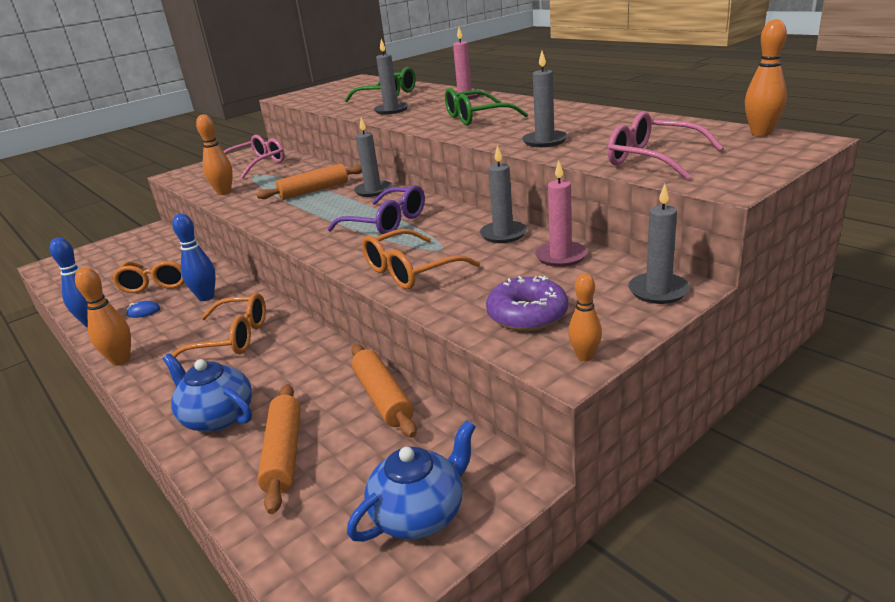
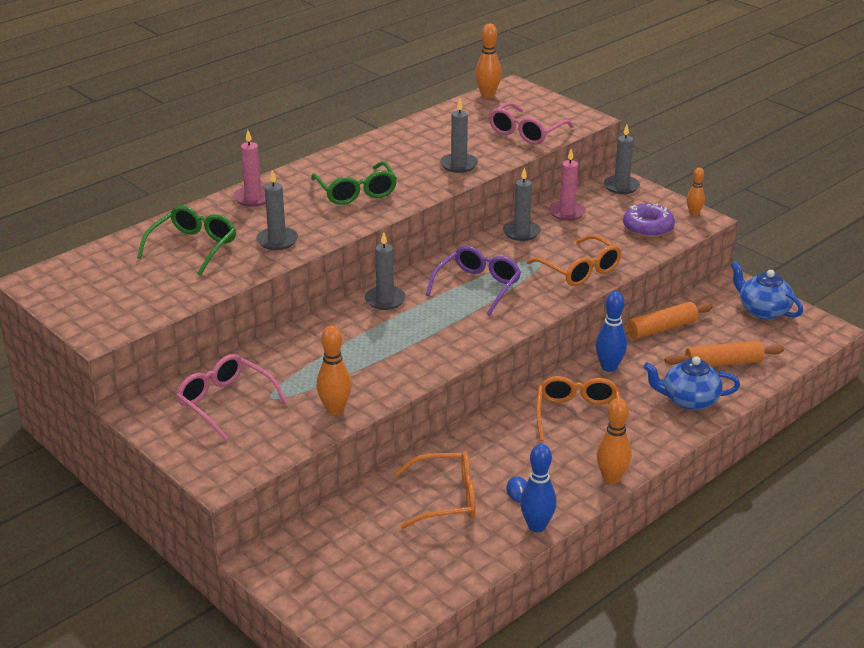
camera: 95 degrees left, 5 degrees up
blue teapot [163,353,252,432] -> blue teapot turned 60 degrees clockwise [643,356,740,410]
blue bowling pin [172,214,216,301] -> blue bowling pin moved to [596,291,627,372]
orange rolling pin [256,164,362,200] -> none

